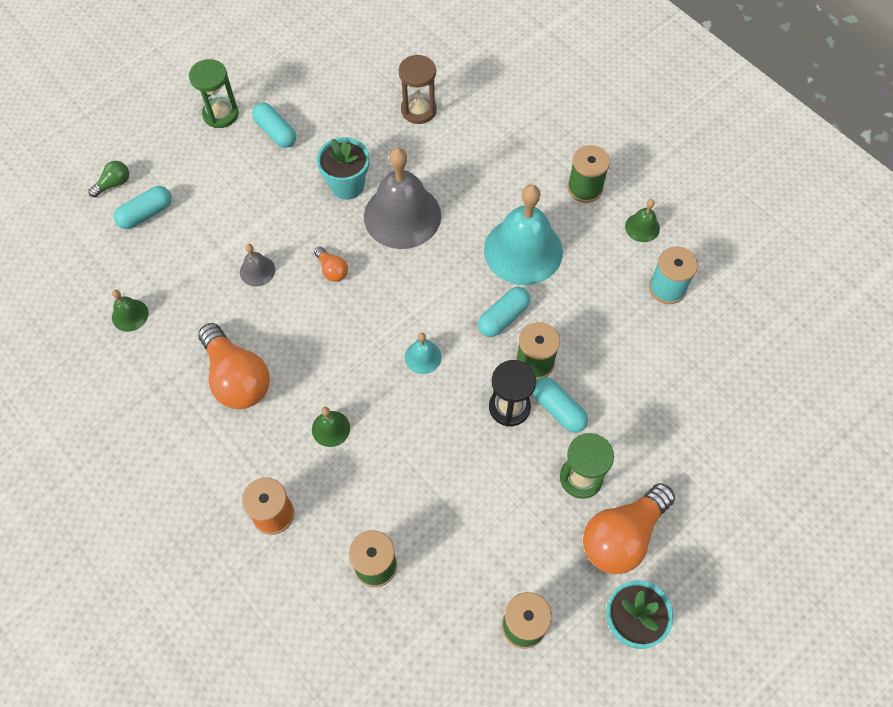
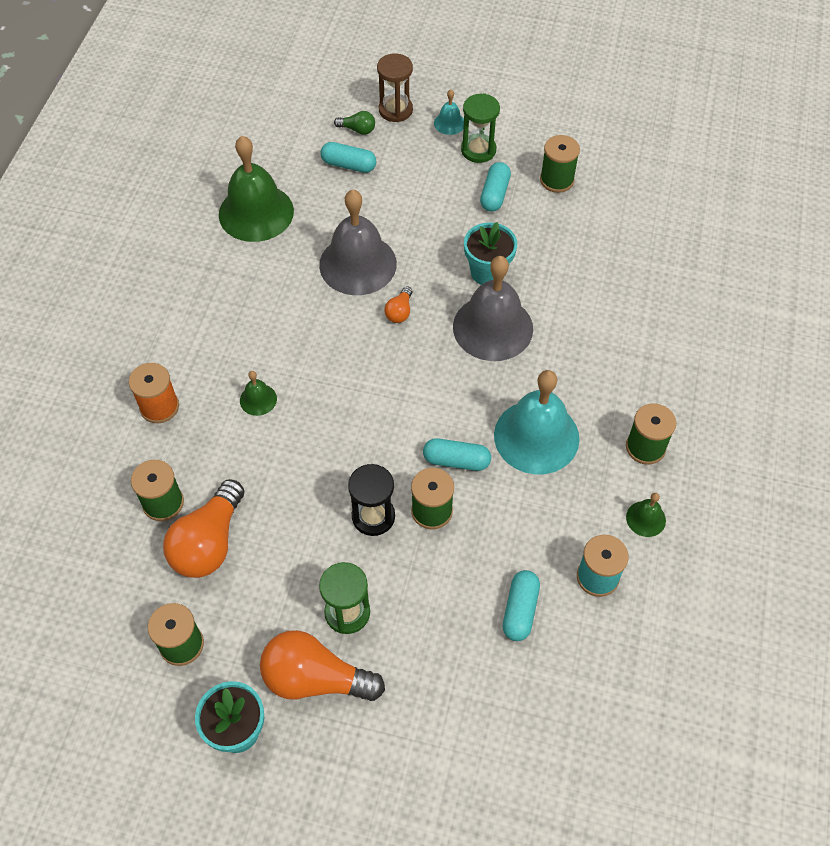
camera: 55 degrees right, 5 degrees down
green bell [112,290,149,332] -> green bell [219,136,294,242], size x2.25
orange light bulb [198,323,270,409] -> orange light bulb moved to [163,479,245,578]
grey bell [240,244,275,287] -> grey bell [319,190,397,295], size x2.25
brown hourglass [398,55,437,124] -> brown hourglass moved to [377,53,413,122]
turquoise bell [405,333,442,374] -> turquoise bell moved to [434,90,464,135]
turquoise capsule [533,377,588,433] -> turquoise capsule moved to [503,570,540,641]
none -> green spool [540,135,580,193]

